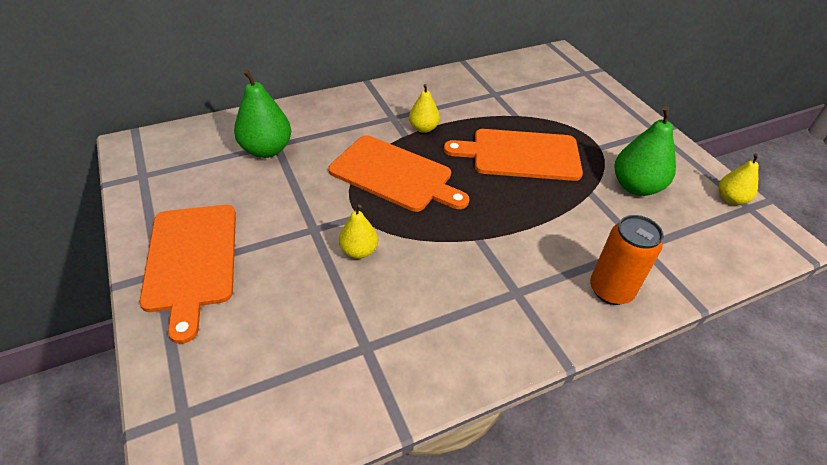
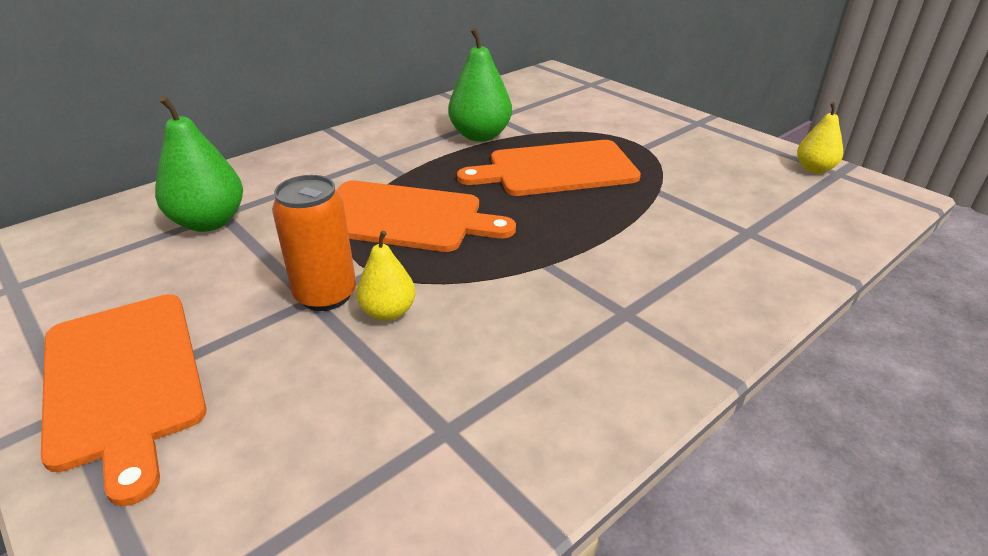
camera: 15 degrees left, 10 degrees down
yellow pear [409,84,440,133] -> none
orange can [590,215,663,305] -> orange can moved to [272,175,356,311]
green pear [615,106,676,196] -> green pear moved to [448,27,512,142]

